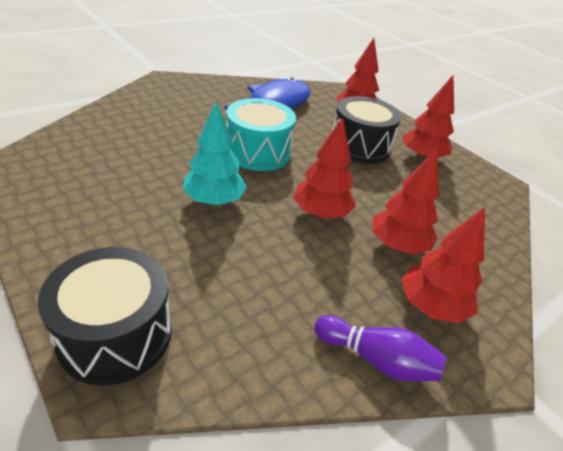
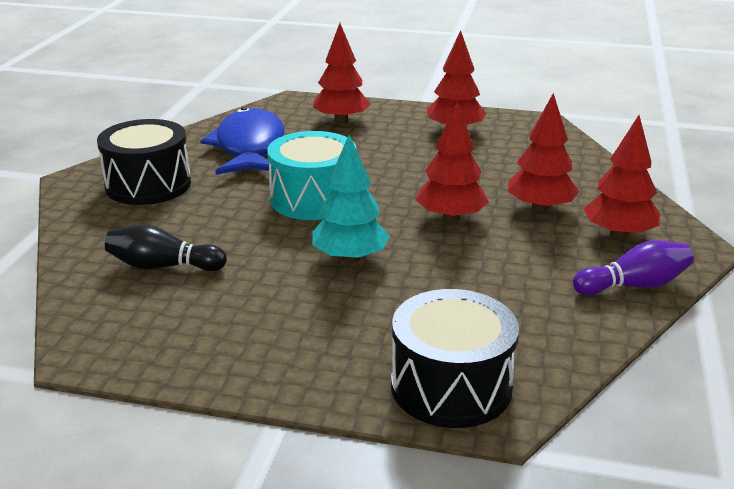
camera: 35 degrees left, 10 degrees down
black drum [332,96,401,164] -> black drum moved to [97,119,191,205]
none -> black bowling pin [105,224,227,271]

